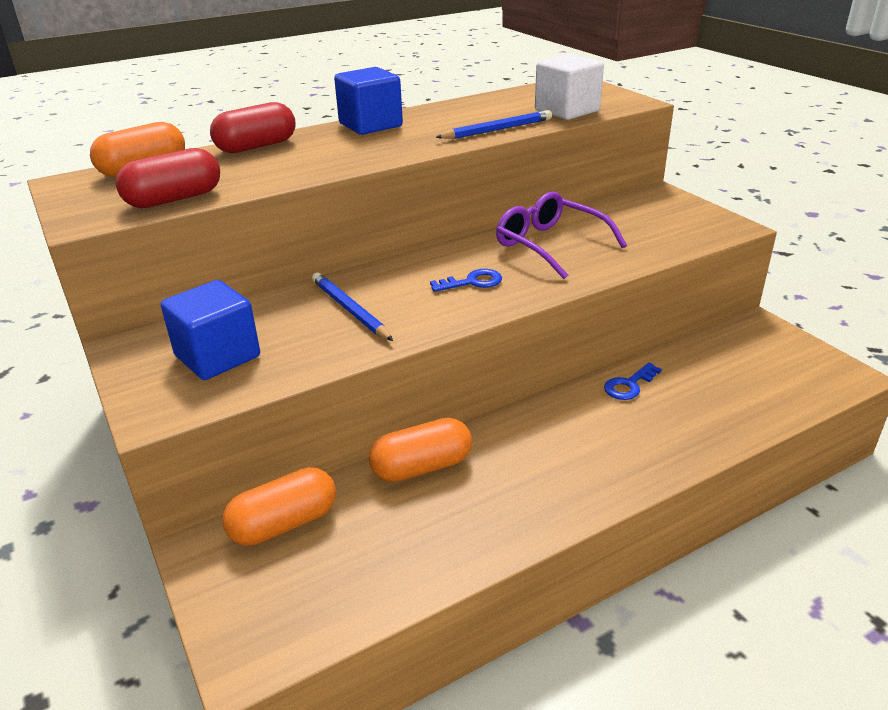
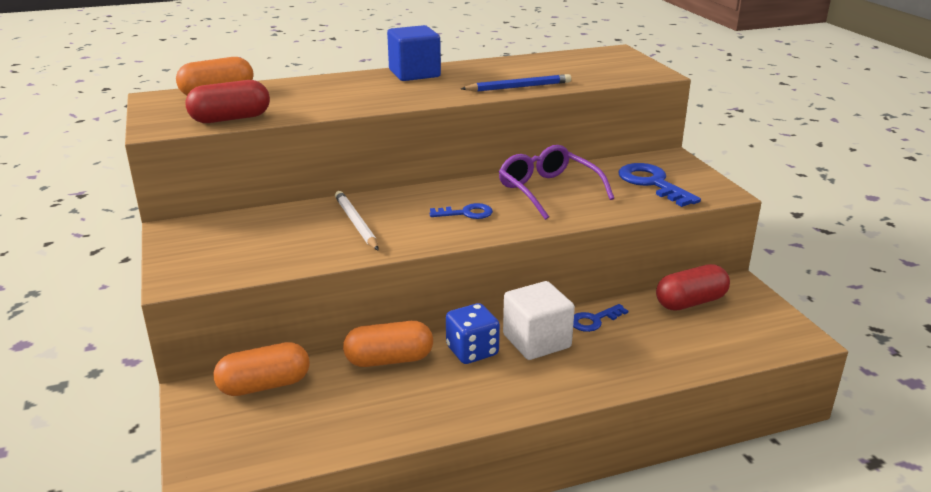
camera: 10 degrees right, 5 degrees down
blue cube [161,280,260,380] -> none
red capsule [210,102,295,153] -> red capsule moved to [656,264,730,311]
blue pencil [312,272,393,341] -> white pencil [335,191,379,250]
white cube [535,54,604,120] -> white cube moved to [503,281,575,360]
none -> blue dice [446,303,500,364]
none -> blue key [618,163,701,207]

